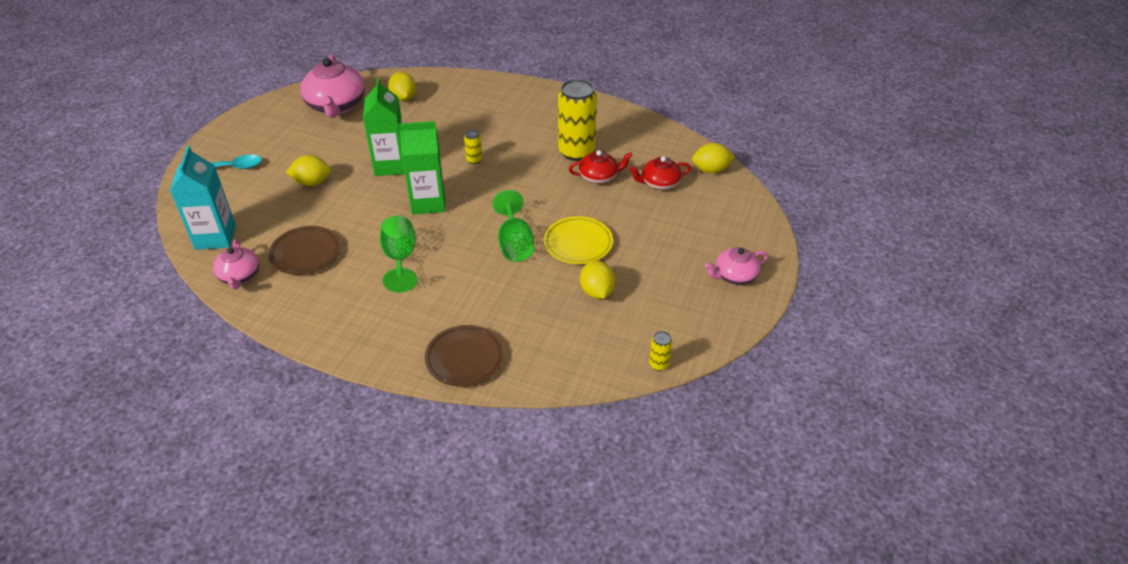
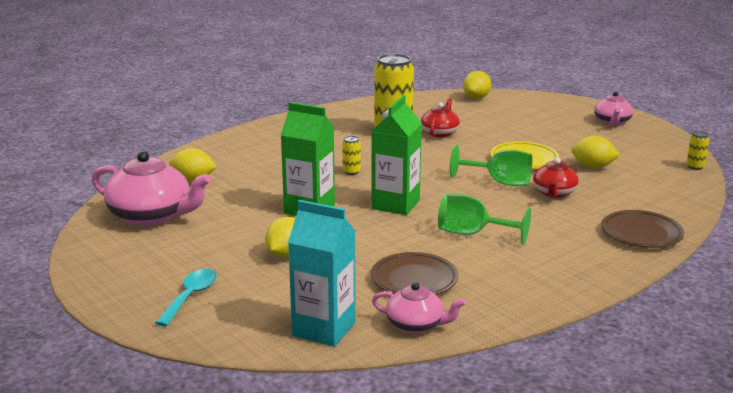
camera: 60 degrees left, 20 degrees down
red teapot [629,156,691,190] -> red teapot moved to [533,158,579,198]

